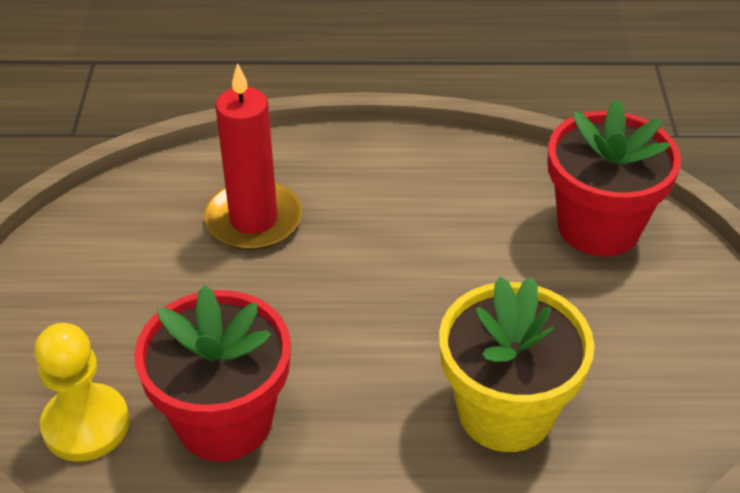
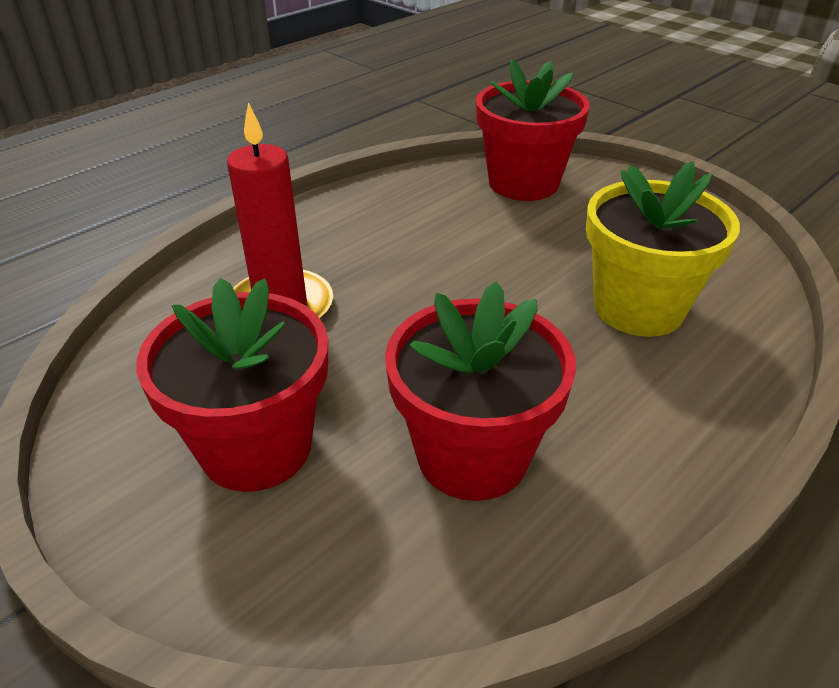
camera: 45 degrees left, 5 degrees down
yellow pawn [34,323,130,462] -> none
none -> red flower pot [136,278,328,492]

